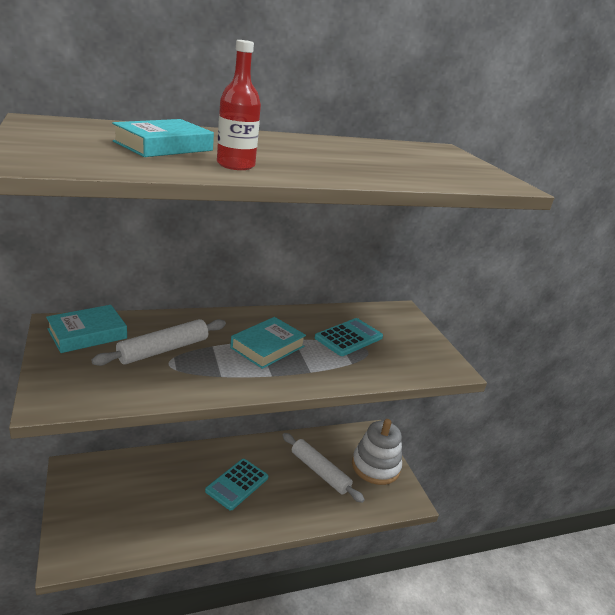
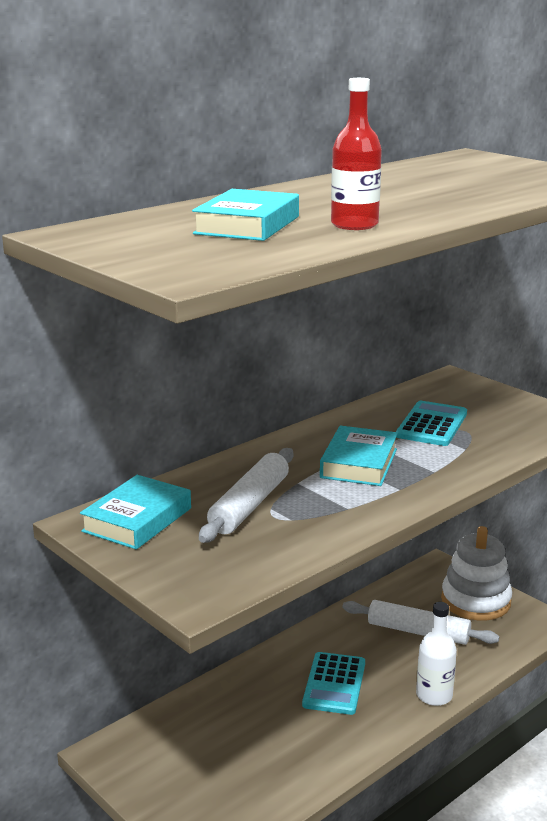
camera: 20 degrees left, 5 degrees down
none -> white bottle [416,602,457,706]

